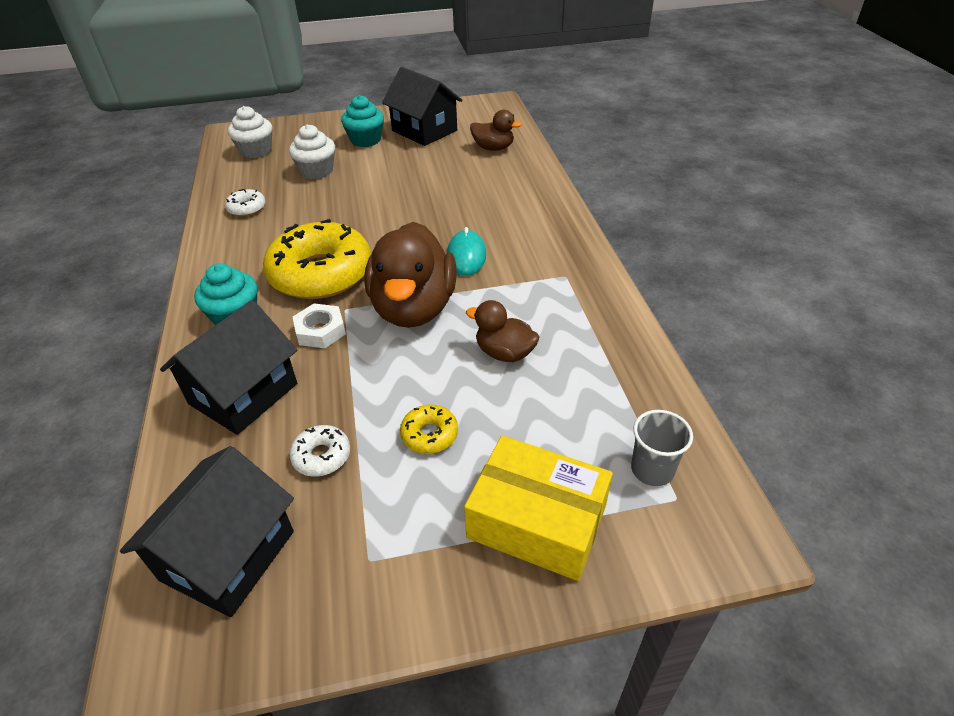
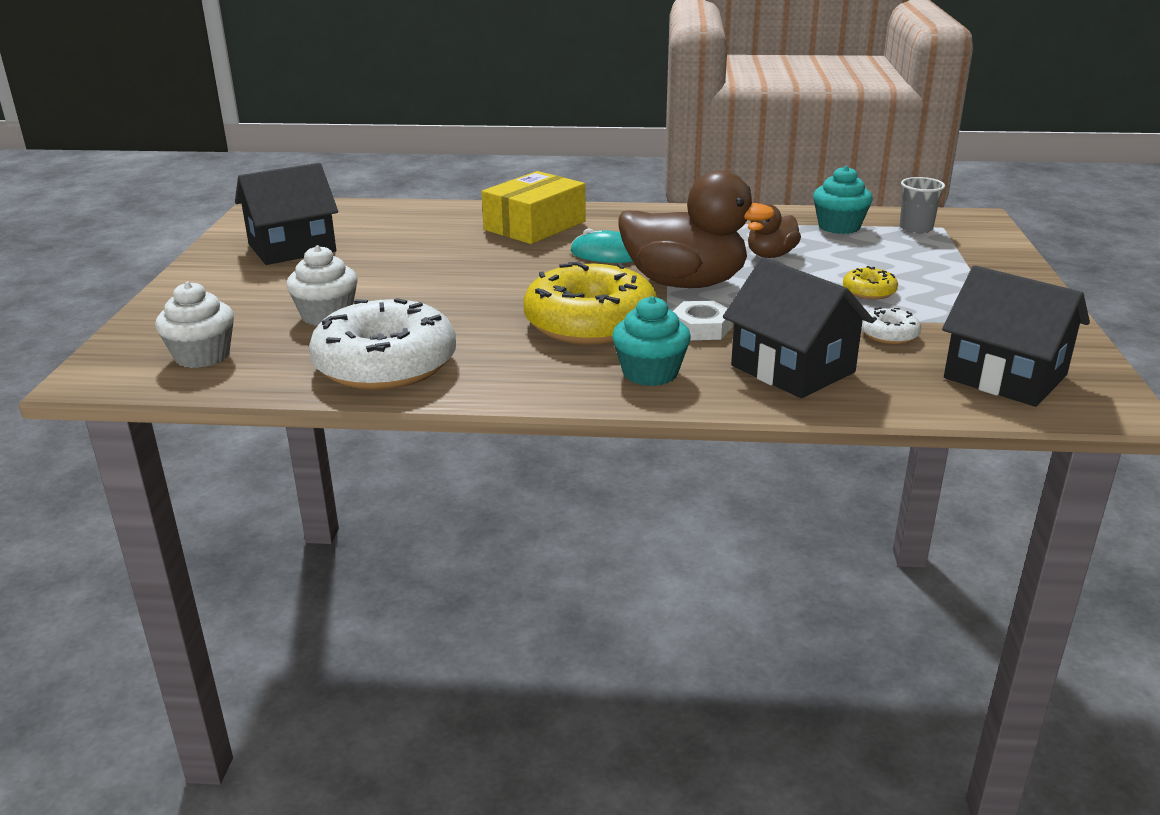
camera: 75 degrees left, 15 degrees down
white donut [225,189,266,217] -> white donut [309,298,456,390], size x2.35
turquoise cupcake [341,95,384,147] -> turquoise cupcake moved to [813,166,873,234]
yellow box [464,436,613,581] -> yellow box moved to [481,171,586,244]
brown duck [470,110,522,151] -> none

